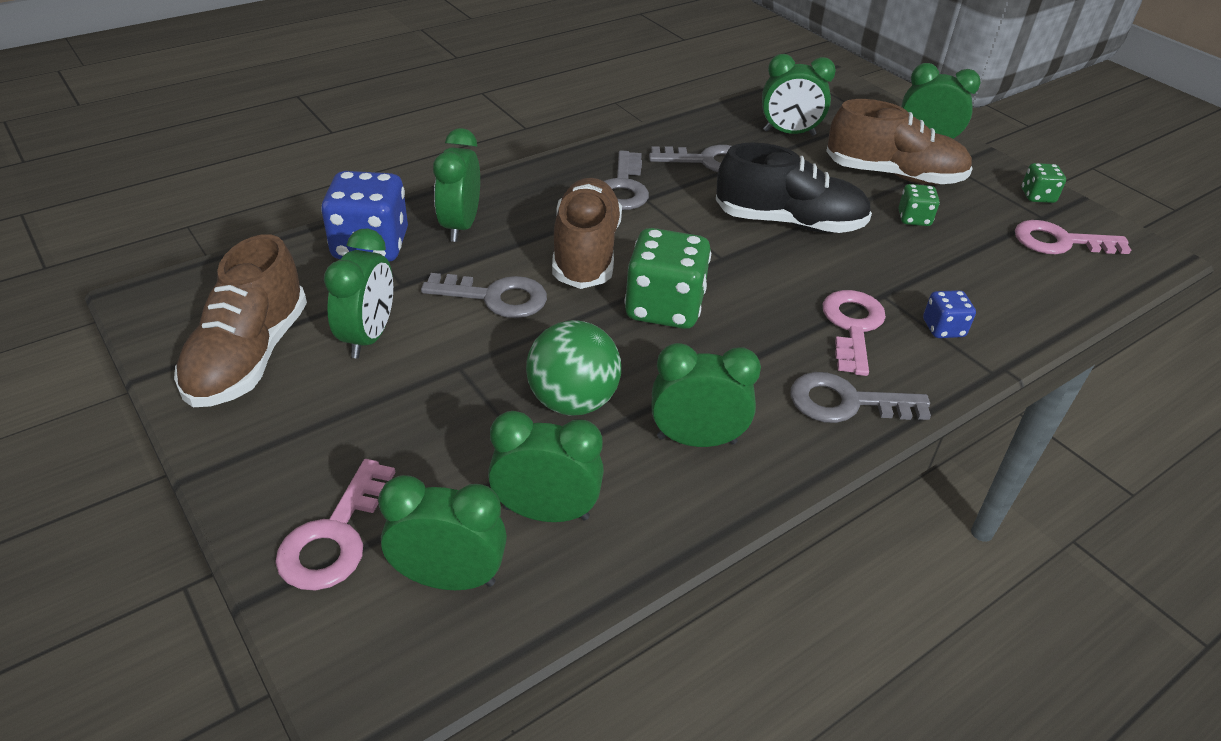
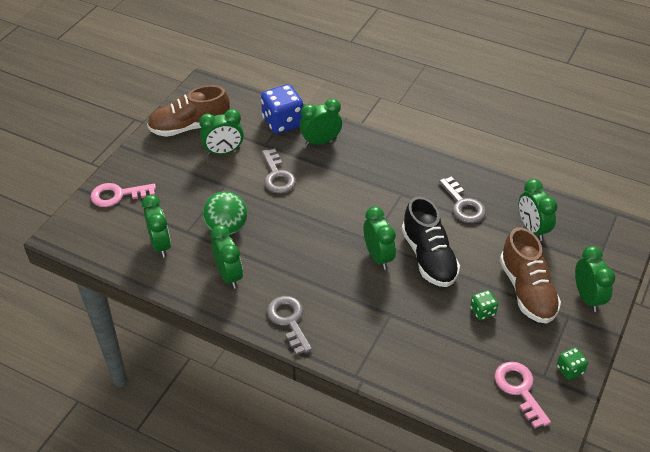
camera: 65 degrees right, 5 degrees up
green clock [378,475,507,590] -> green clock moved to [364,206,396,270]
brown shoe [552,178,622,289] -> none
grey key [604,150,649,210] -> none
green dice [624,228,711,329] -> none
pink key [823,290,886,376] -> none
blue dice [923,290,976,338] -> none

